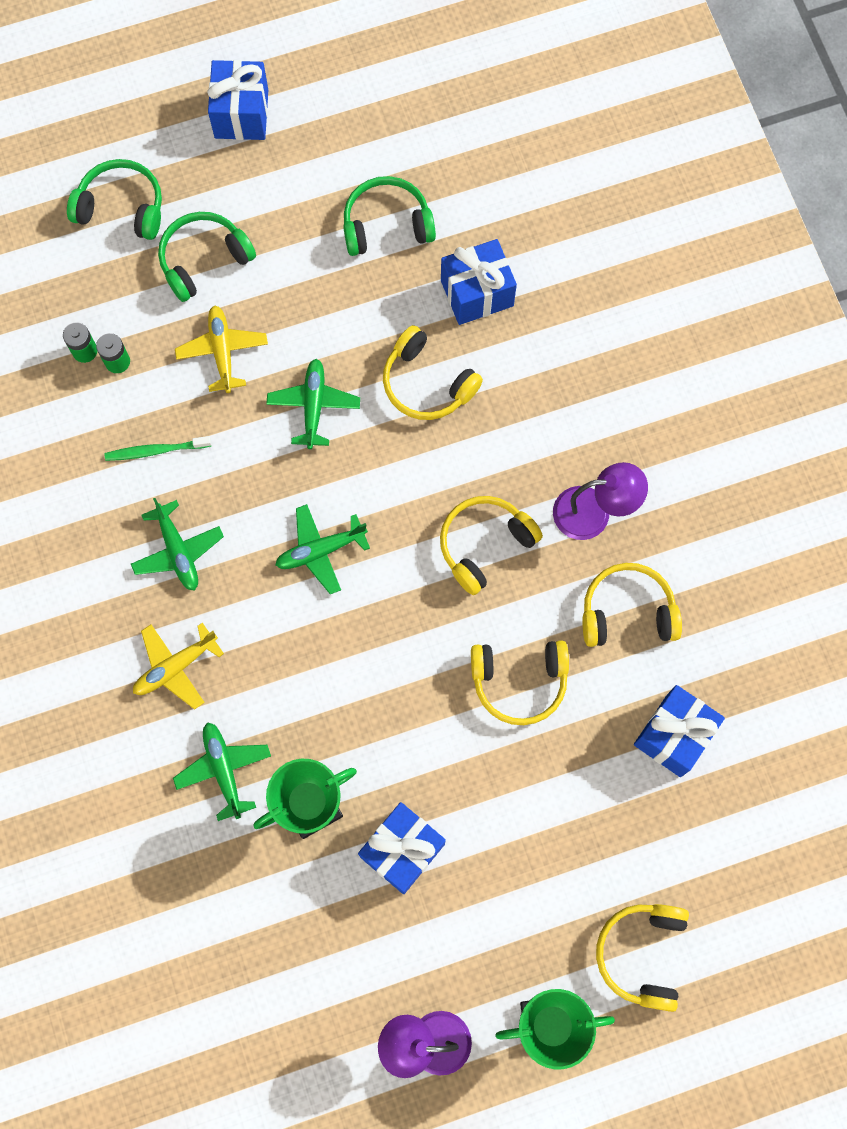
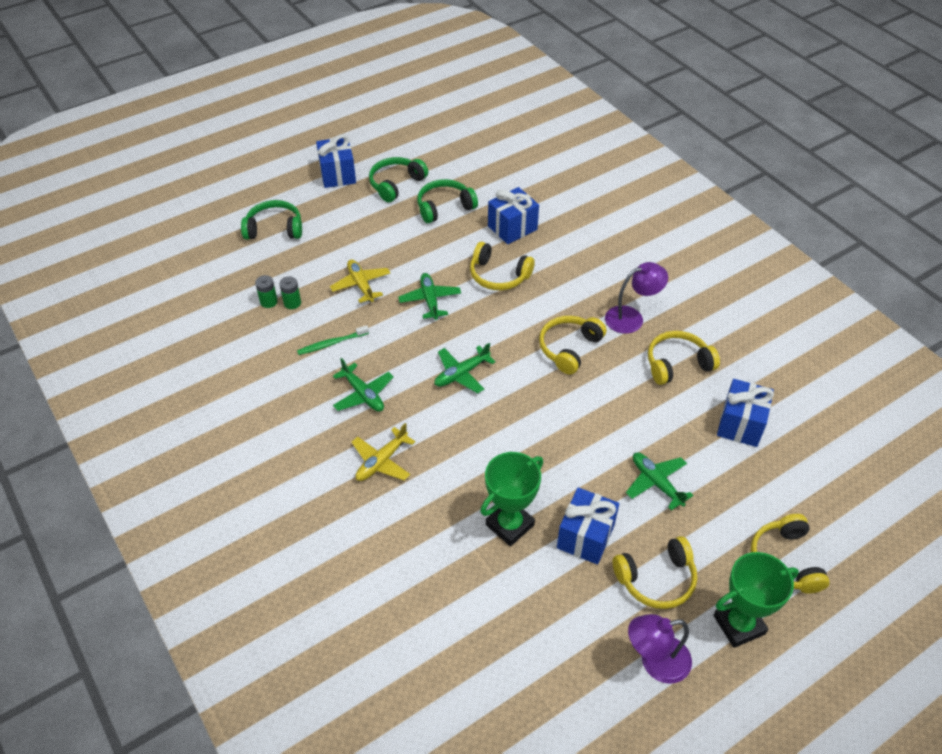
camera: 15 degrees left, 25 degrees down
green headphones [158,212,256,302] -> green headphones moved to [369,157,428,202]
green plane [173,722,271,821] -> green plane moved to [626,452,694,510]
yellow headphones [471,640,569,725] -> yellow headphones moved to [613,536,697,609]

